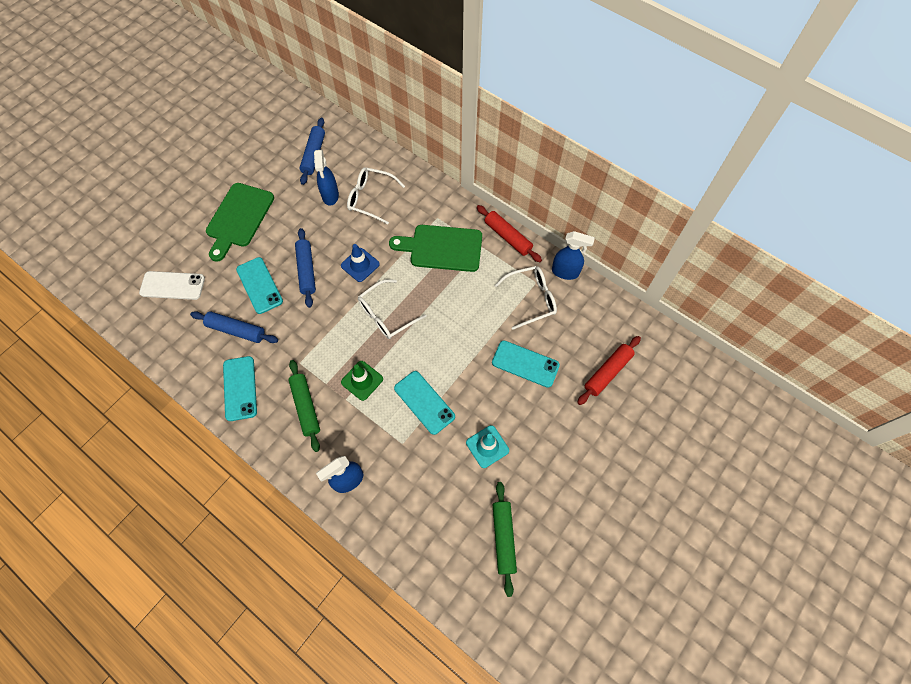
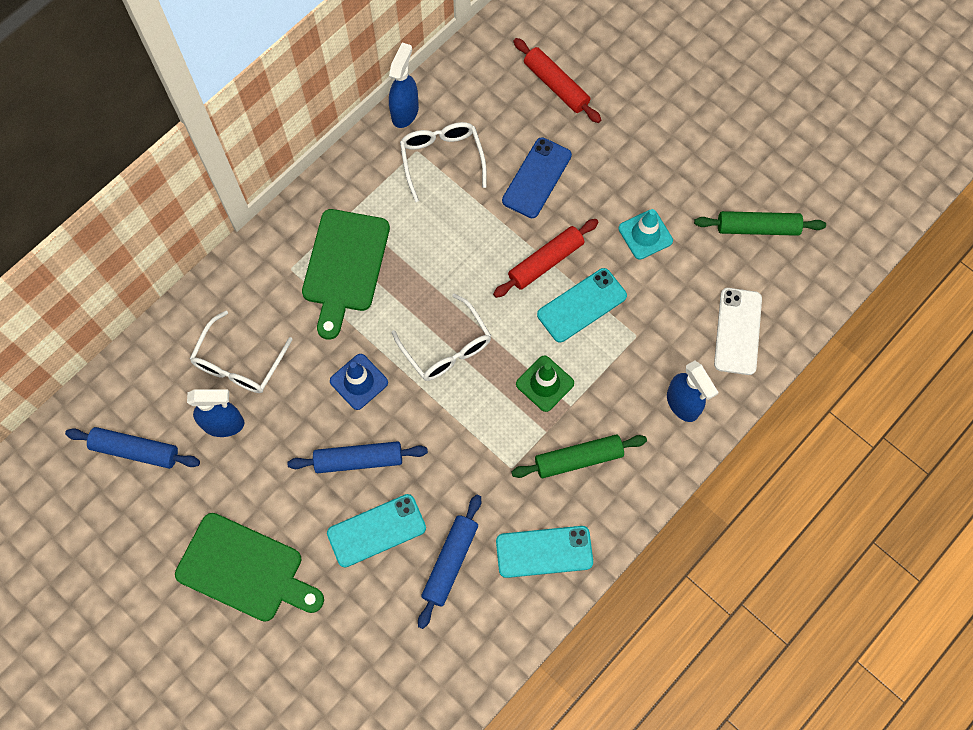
camera: 85 degrees left, 5 degrees up
white phone [139,271,205,300] -> white phone moved to [714,288,762,375]
red rolling pin [477,205,542,262] -> red rolling pin moved to [493,219,599,298]
turquoise phone [492,341,560,388] -> blue phone [502,137,572,218]

